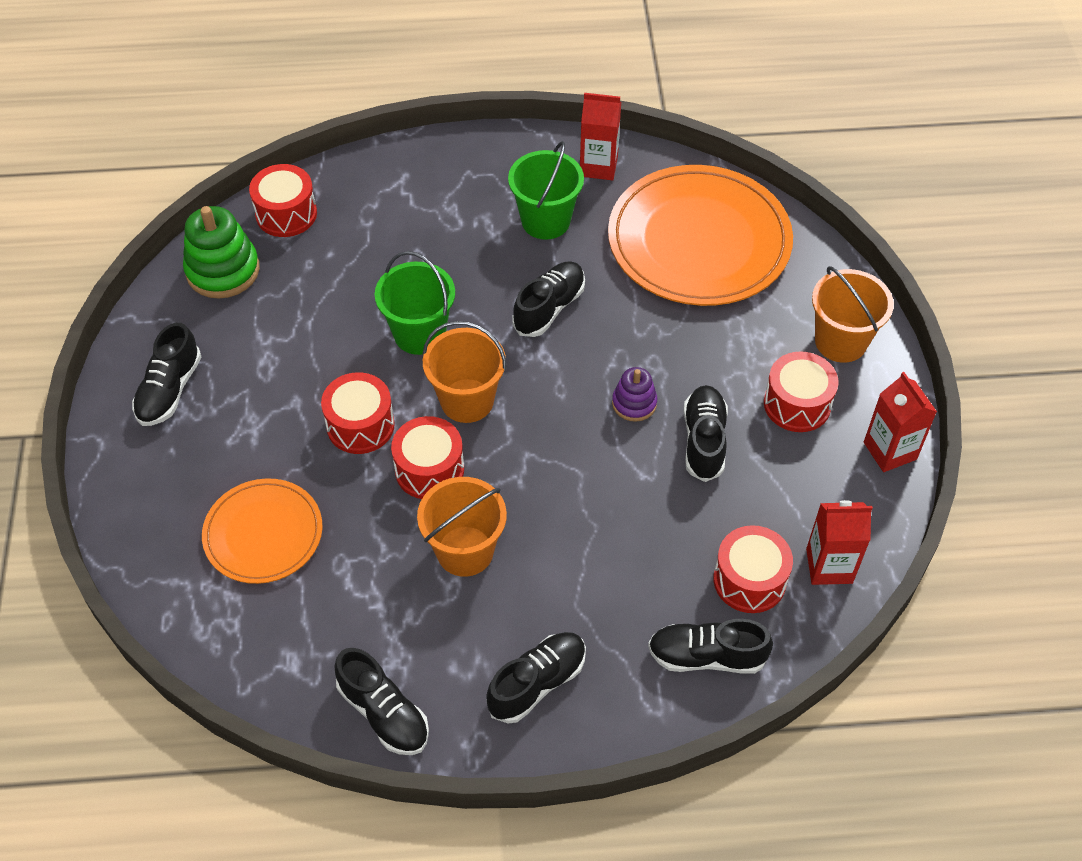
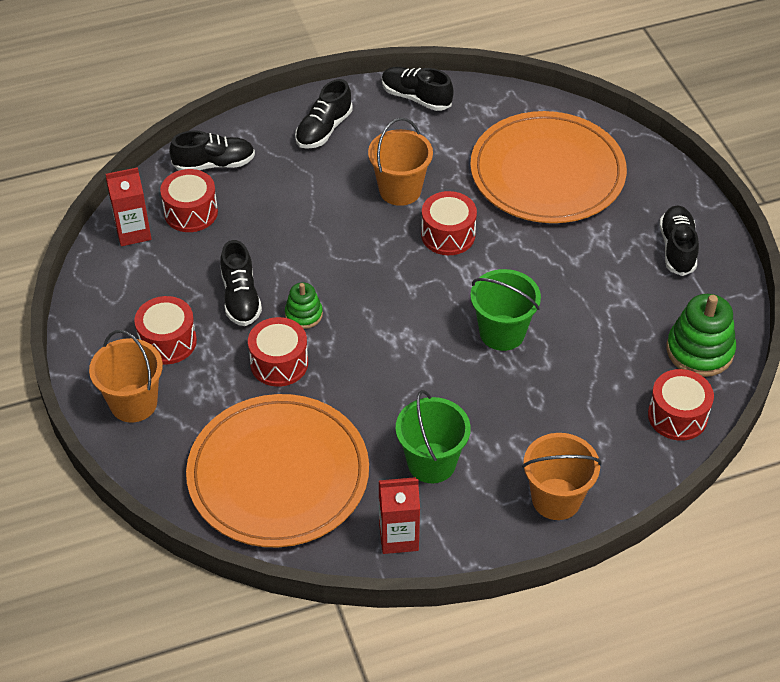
camera: 165 degrees right, 5 degrees down
orange plate [202,478,322,584] -> orange plate [470,111,627,223], size x1.77
red drum [321,372,395,454] -> red drum moved to [248,317,308,387]
orange bucket [422,321,506,423] -> orange bucket moved to [522,433,602,520]
black shoe [512,261,585,337] -> none
purple stacking toy [612,367,657,422] -> green stacking toy [285,282,323,329]
red carton [864,372,937,472] -> none

